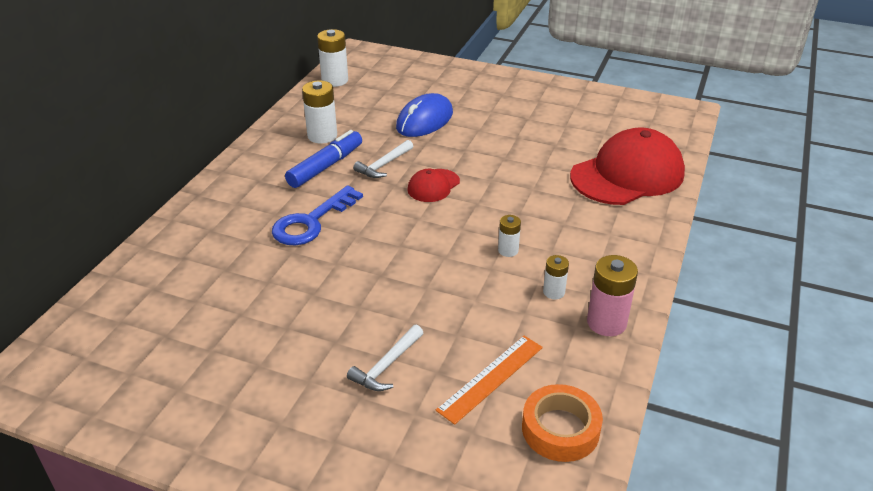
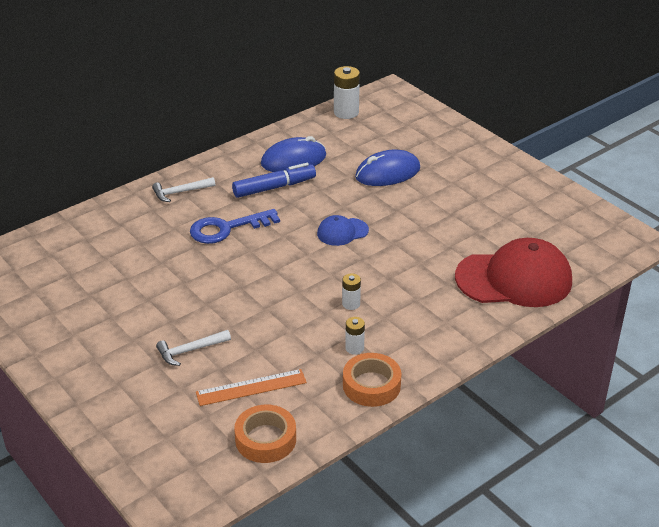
camera: 30 degrees right, 0 degrees up
white battery [302,80,337,144] -> blue mouse [261,136,326,172]
white hammer [353,140,413,178] -> white hammer moved to [152,177,215,202]
red cap [407,169,460,202] -> blue cap [317,215,369,246]
pink battery [587,255,638,336] -> orange tape [343,353,401,407]

